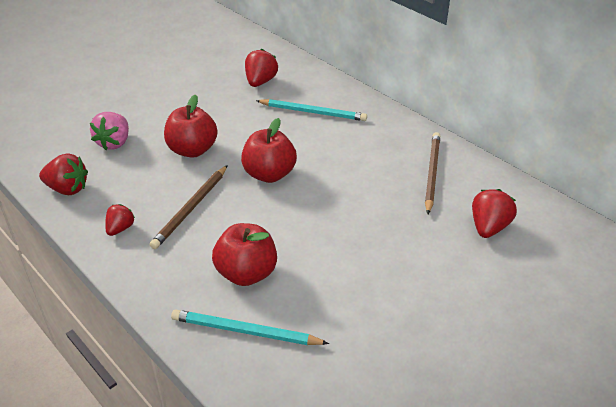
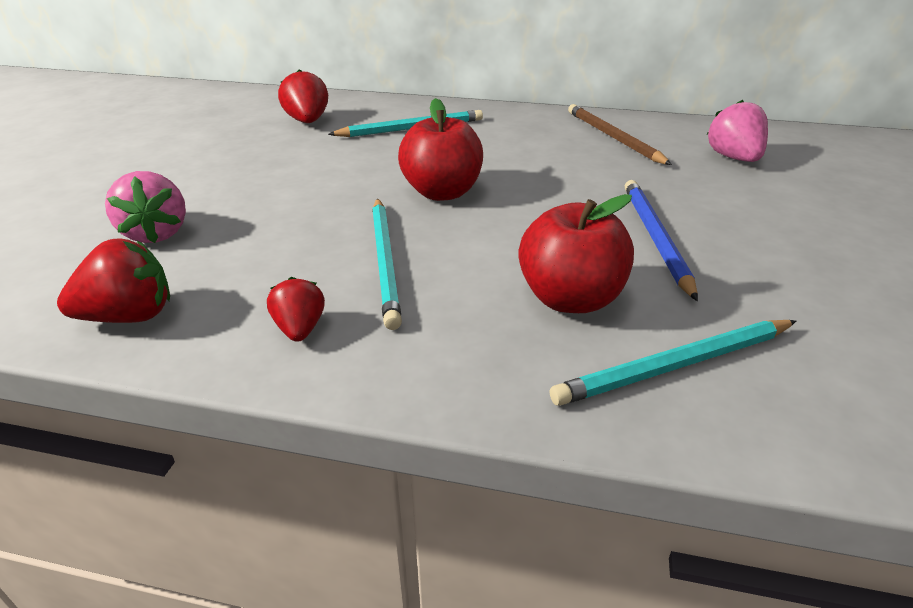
camera: 35 degrees left, 5 degrees down
brown pencil [150,165,228,249] -> turquoise pencil [372,198,402,330]
red apple [164,94,218,158] -> none
red strawberry [472,189,517,238] -> pink strawberry [707,100,768,162]
none -> blue pencil [625,180,698,301]

